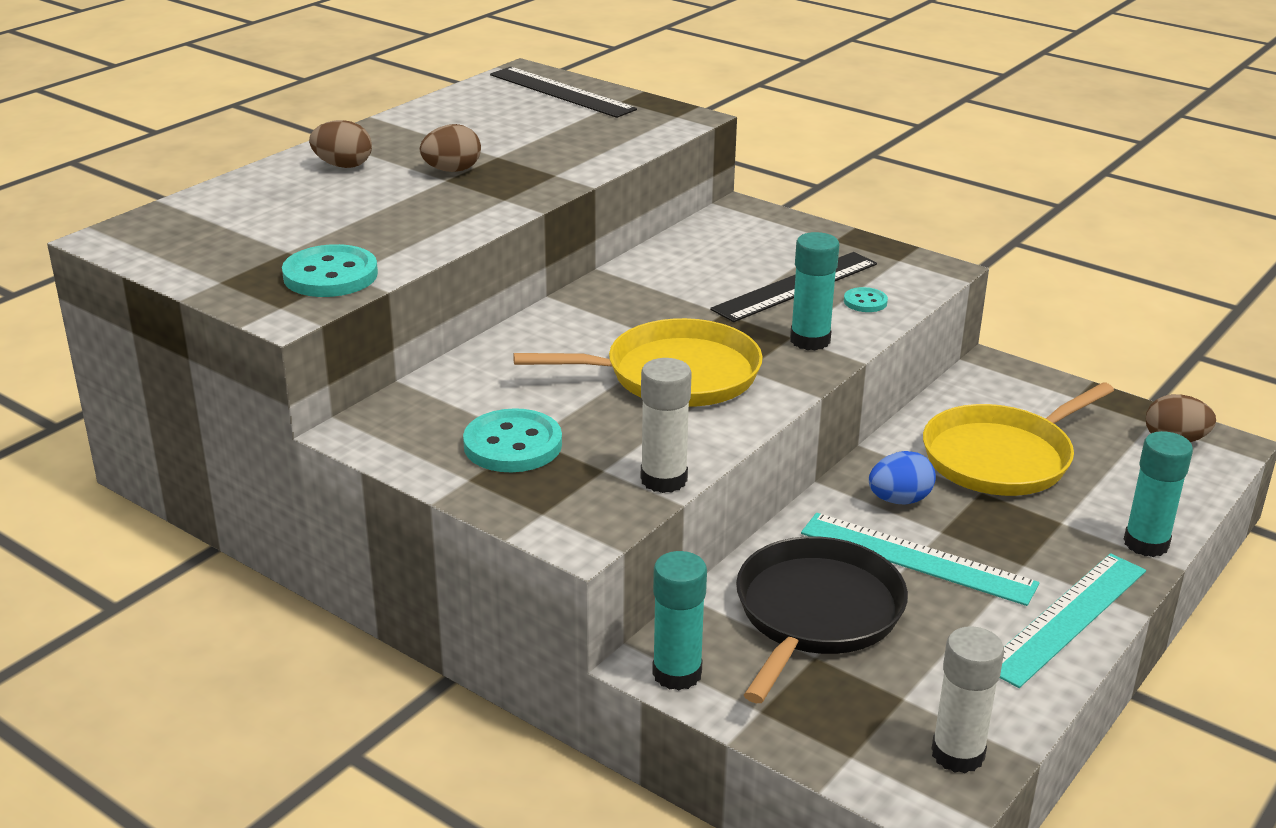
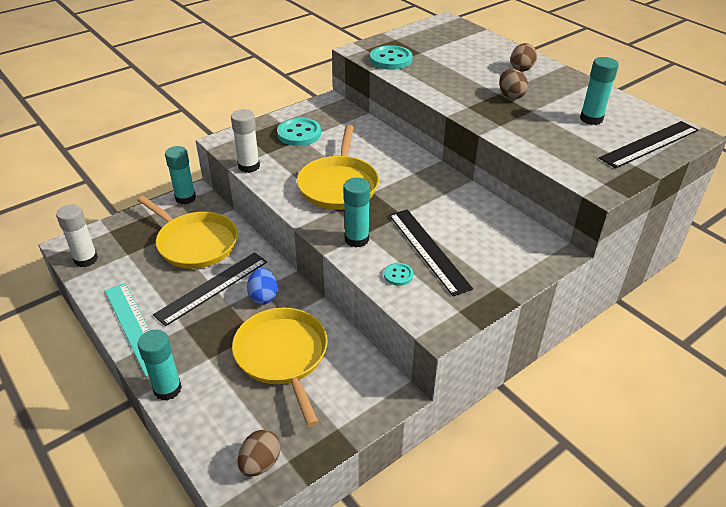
camera: 105 degrees right, 10 degrees up
black pan [736,536,908,703] -> yellow pan [137,196,238,269]
turquoise ruler [801,513,1039,606] -> black ruler [153,252,267,326]
none -> turquoise glue stick [580,57,619,125]

